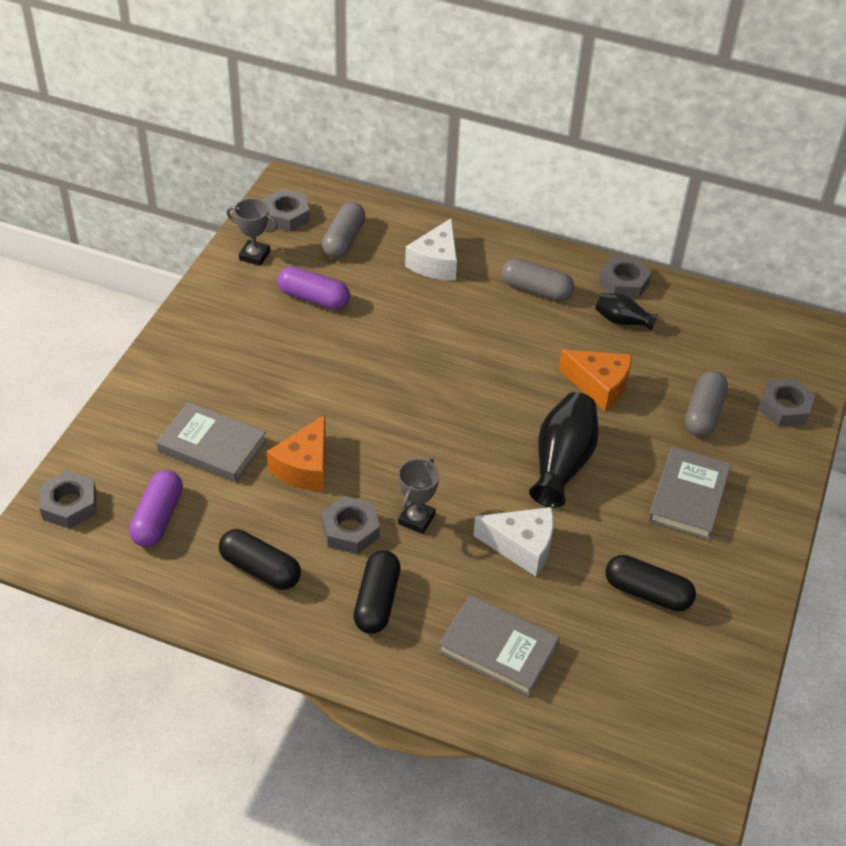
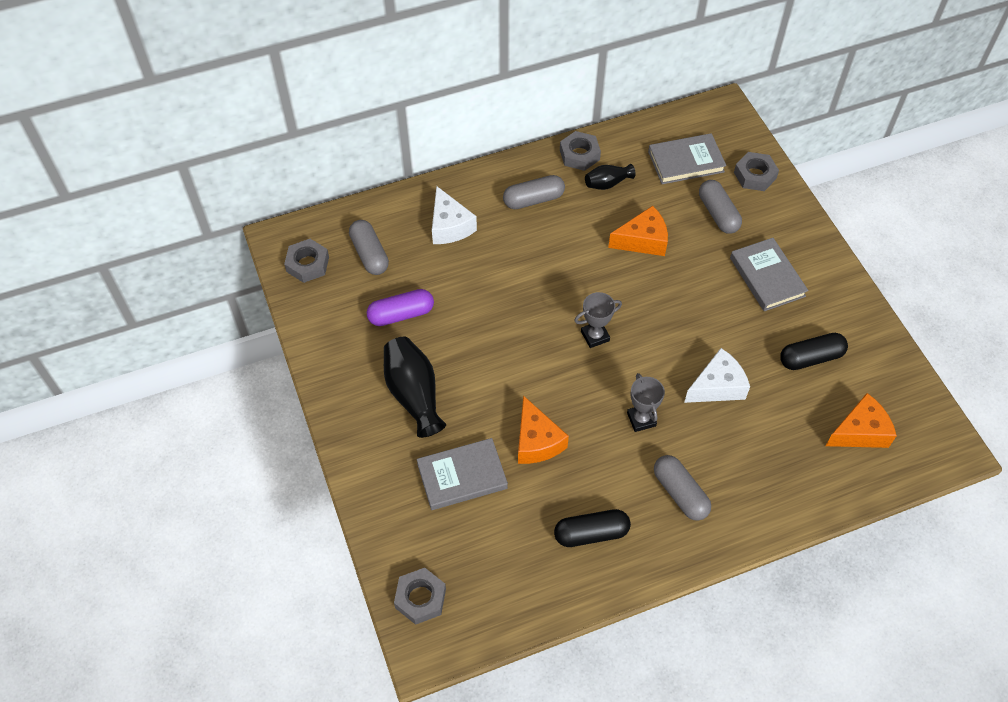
camera: 40 degrees left, 10 degrees up
purple capsule [129,470,183,547] -> none
grey trophy [226,198,278,266] -> grey trophy moved to [574,292,622,348]
grey nut [321,496,380,554] -> none
black capsule [353,550,401,634] -> grey capsule [654,455,711,521]
grey book [438,595,560,696] -> grey book moved to [648,133,726,184]
black vase [529,392,599,508] -> black vase moved to [384,337,446,438]
none -> orange cheese [826,393,897,448]

